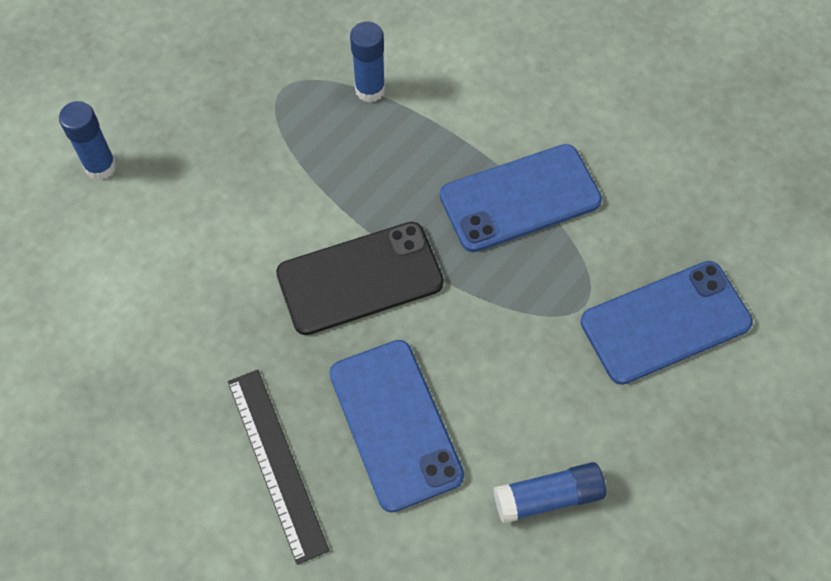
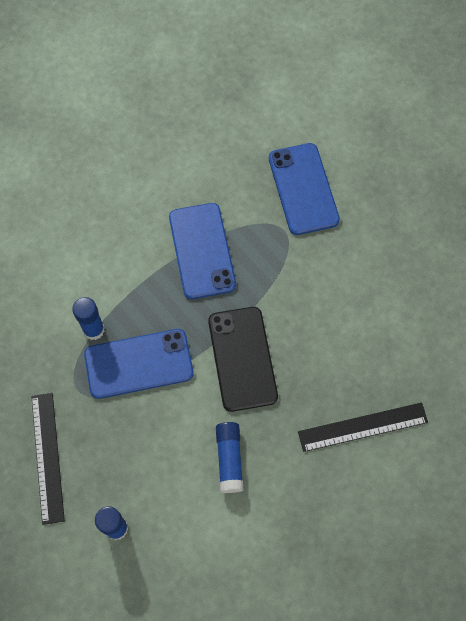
camera: 80 degrees left, 5 degrees up
blue phone [329,340,464,512] -> blue phone moved to [84,329,194,399]
blue glue stick [494,462,606,523] -> blue glue stick moved to [216,422,244,493]
none -> black ruler [31,393,65,525]

